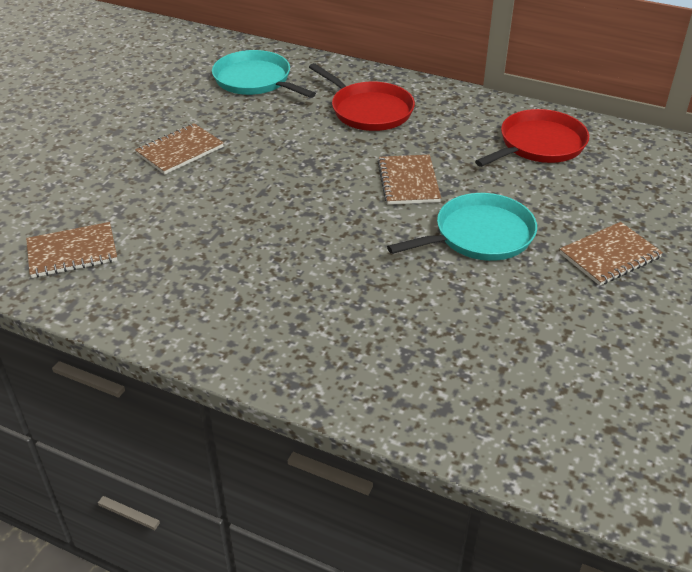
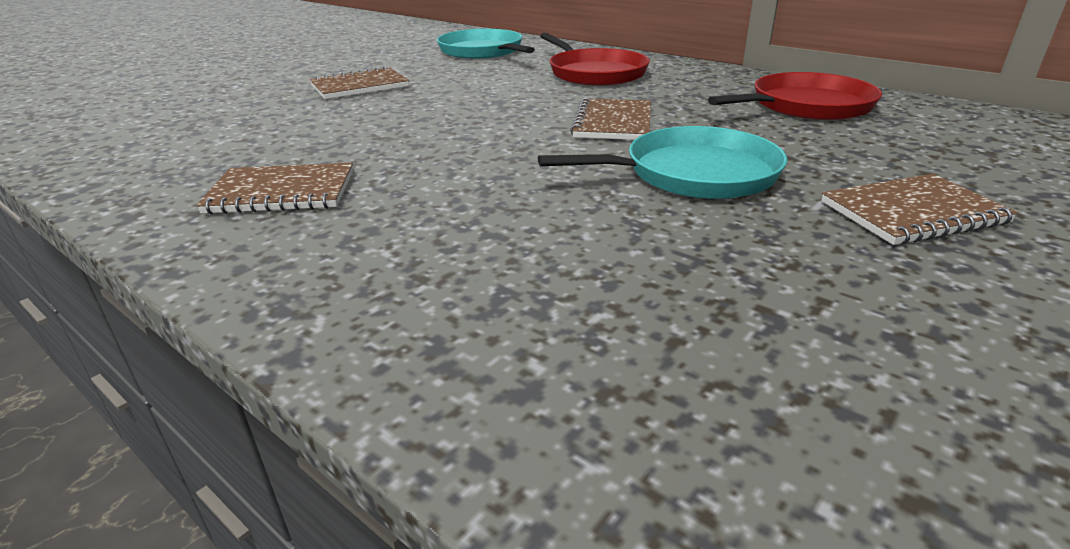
camera: 15 degrees right, 10 degrees down
brown notebook [26,222,117,278] -> brown notebook moved to [196,163,353,214]

